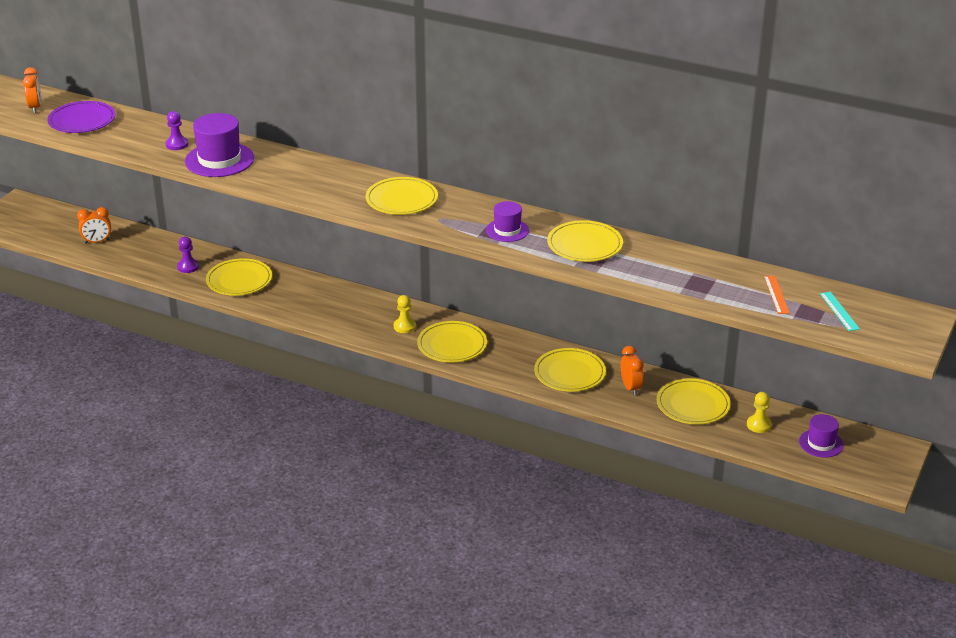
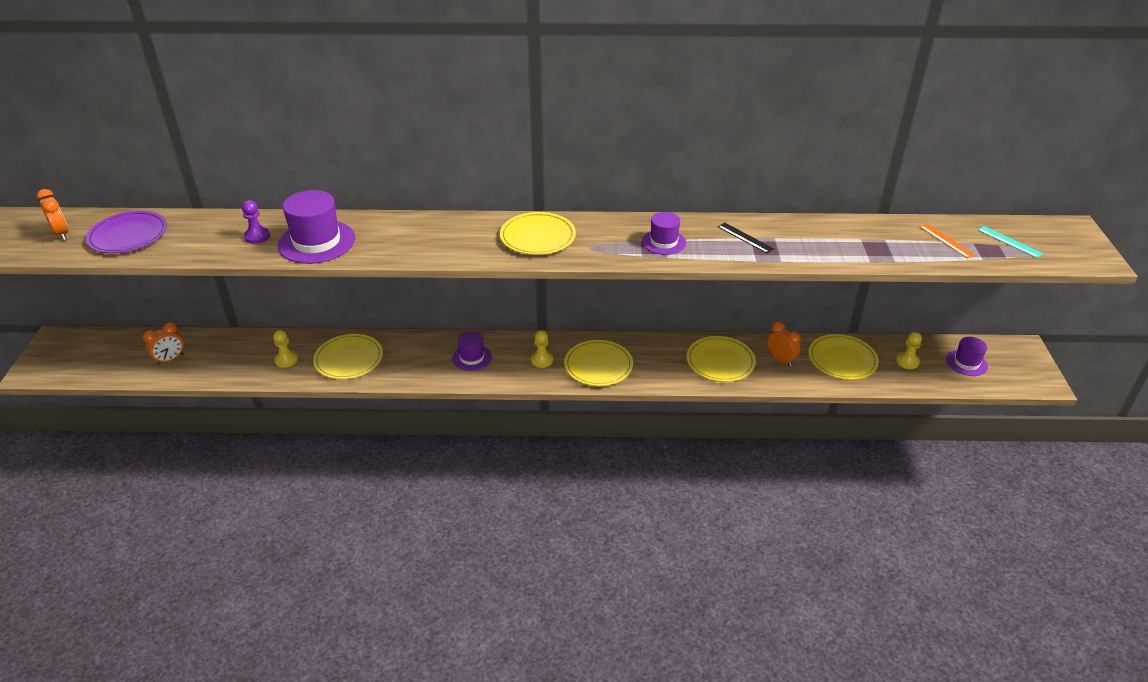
camera: 25 degrees left, 5 degrees up
purple pawn [177,236,199,273] -> yellow pawn [273,330,298,368]
yellow plate [547,220,623,262] -> black ruler [718,223,774,253]
none -> purple hat [452,332,492,371]

